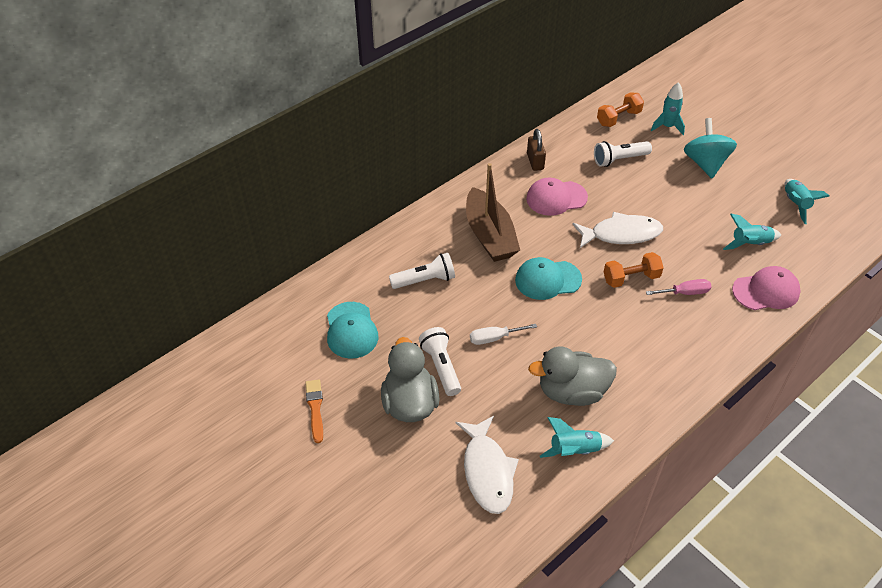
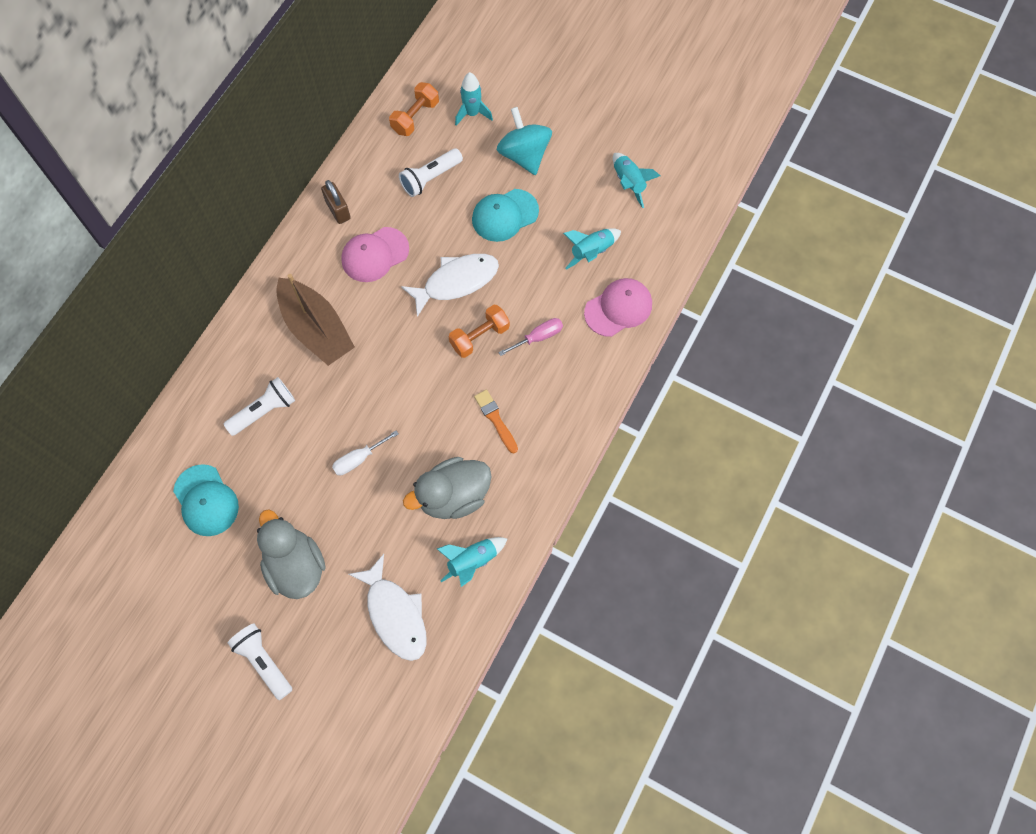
camera: 20 degrees left, 20 degrees up
orange brush [305,380,323,443] -> orange brush moved to [474,390,518,453]
white flashlight [419,327,461,396] -> white flashlight moved to [228,623,292,700]
turquoise cap [515,257,582,300] -> turquoise cap moved to [472,189,539,242]

